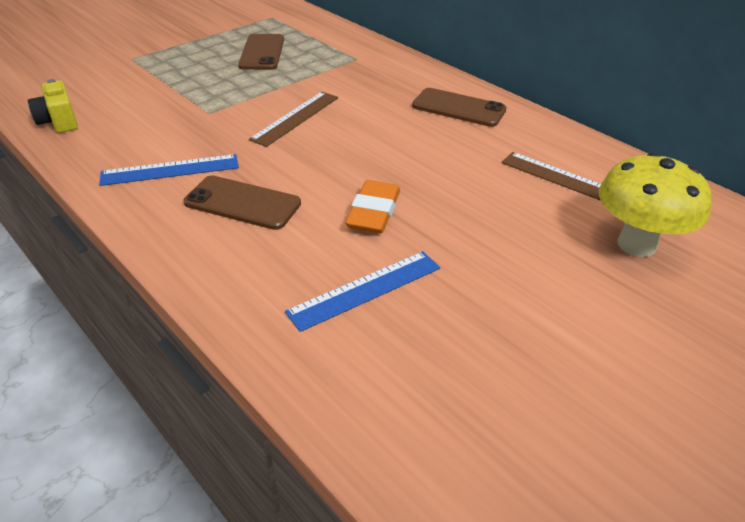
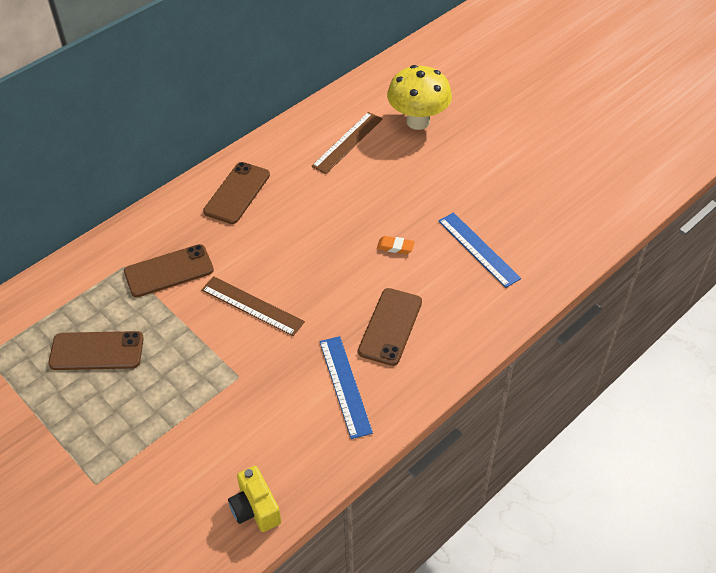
camera: 90 degrees left, 10 degrees up
yellow camera [28,79,78,133] -> yellow camera turned 90 degrees clockwise [228,466,281,532]
orange eraser [345,180,400,233] -> orange eraser [377,236,415,254], size x0.56
none -> brown phone [124,244,214,297]

